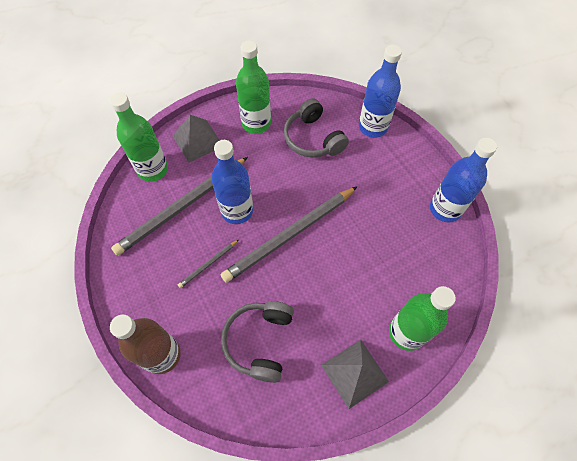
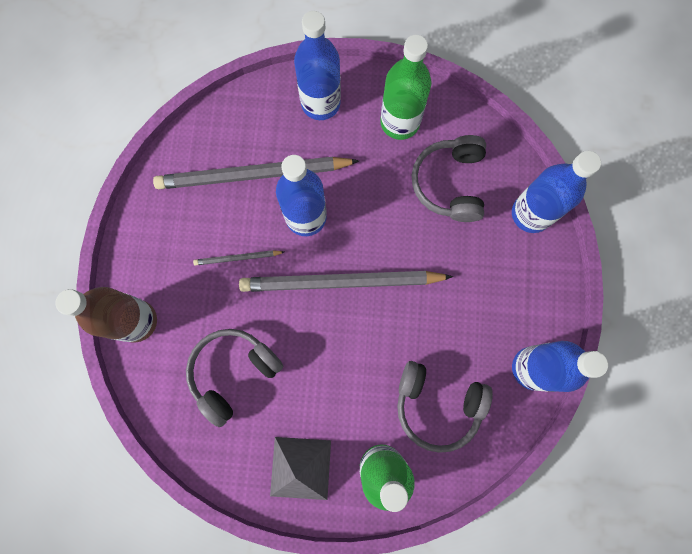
camera: 35 degrees right, 15 degrees up
green bottle [110,92,168,182] -> none
grey pyramid [172,115,219,163] -> blue bottle [294,11,341,120]
none -> grey headphones [397,361,493,453]

